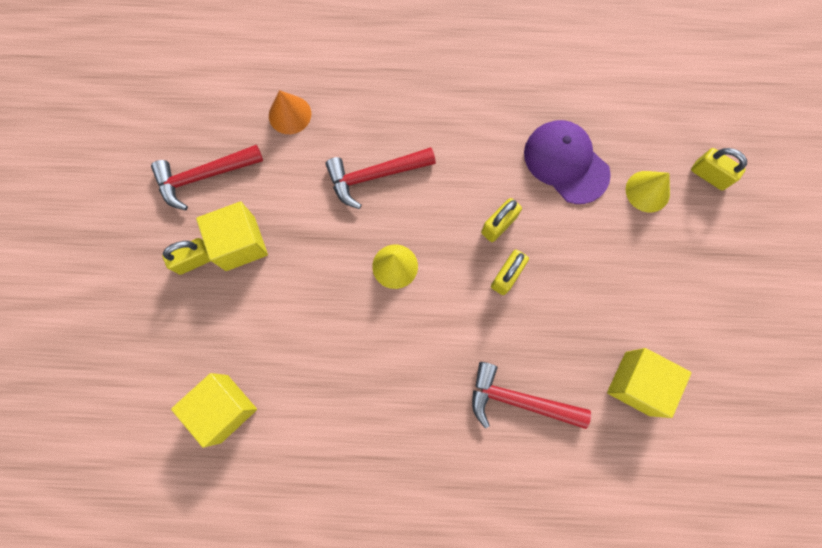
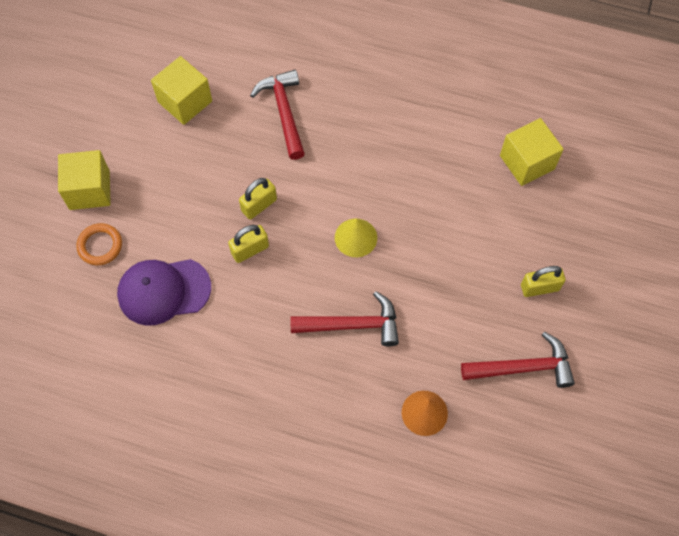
camera: 165 degrees left, 10 degrees down
yellow cube [196,201,268,271] -> yellow cube moved to [58,150,111,210]
red hammer [472,362,591,429] -> red hammer turned 135 degrees counterclockwise [250,70,305,160]
purple cap [524,120,611,204] -> purple cap turned 105 degrees clockwise [117,259,211,326]
yellow cone [626,171,670,212] -> orange ring [76,223,122,265]
yellow padlock [691,148,747,190] -> none

